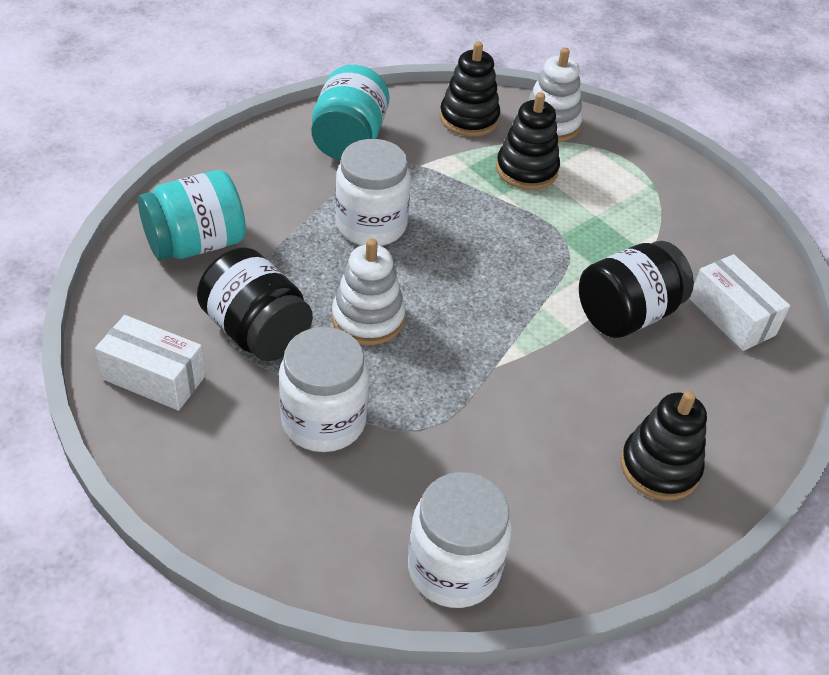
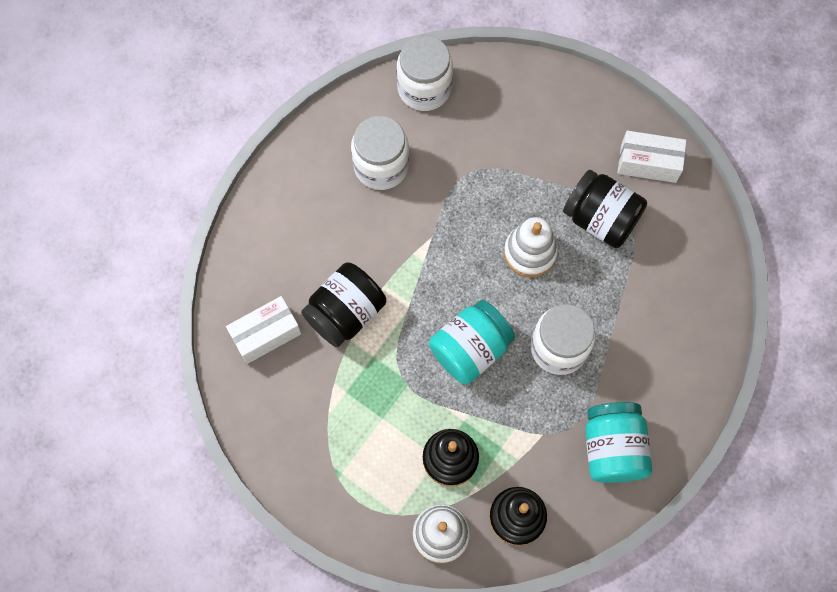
camera: 170 degrees right, 25 degrees up
turquoise jar [138,170,246,260] -> turquoise jar moved to [429,300,515,384]
white jar [279,327,369,452] -> white jar moved to [351,116,409,190]
black stacking toy [620,391,707,501] -> none
white box [689,254,790,351] -> white box turned 75 degrees counterclockwise [226,296,301,364]

